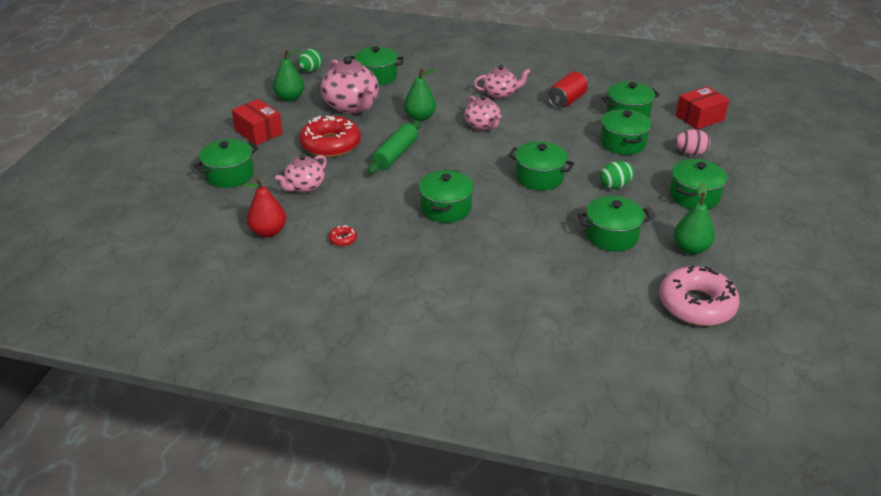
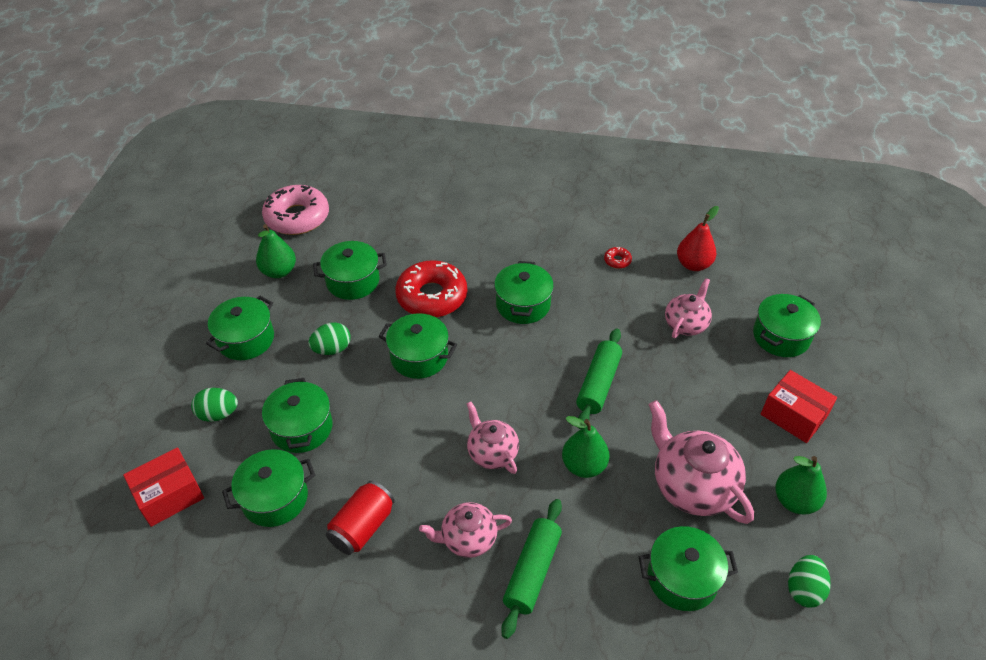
camera: 175 degrees right, 10 degrees up
red donut [299,116,361,157] -> red donut moved to [395,260,467,318]
pink egg [675,129,710,155] -> green egg [191,388,238,422]
none -> green rolling pin [501,499,562,639]

